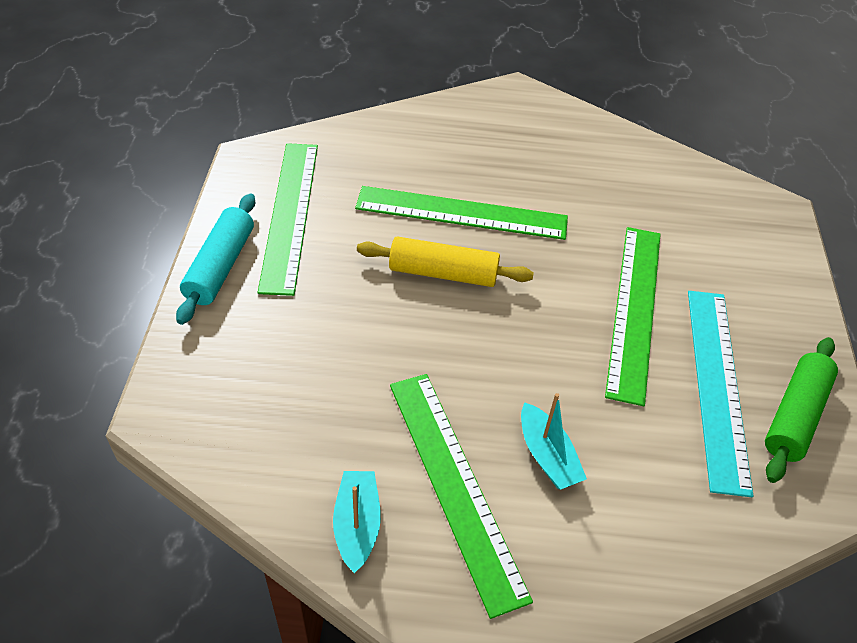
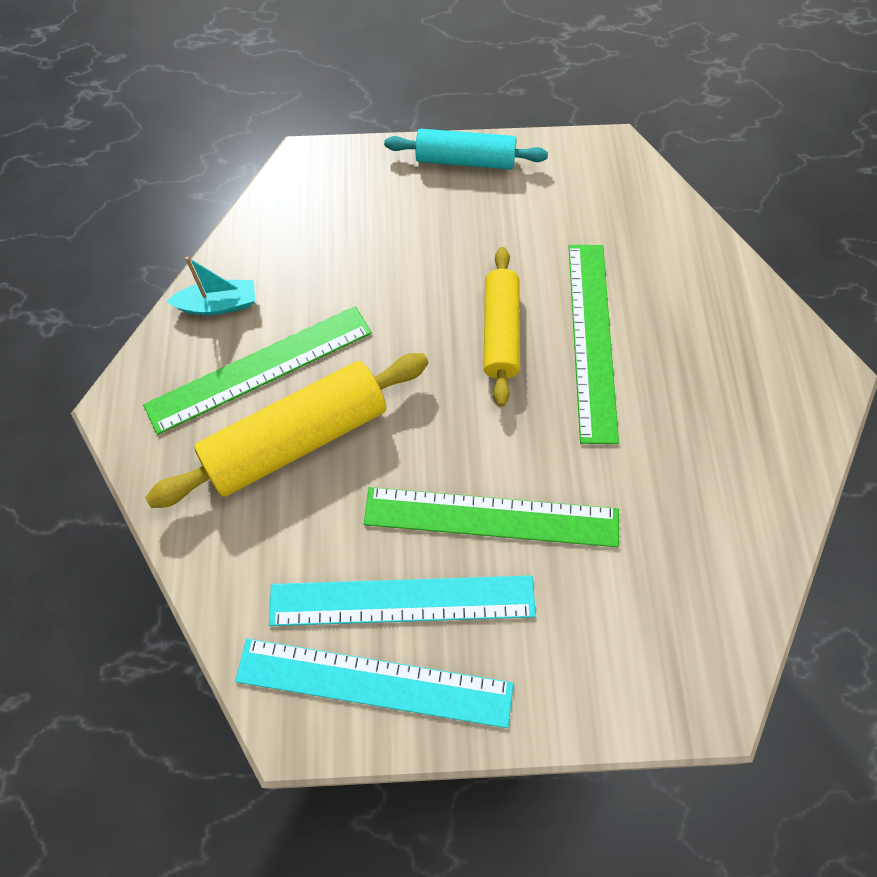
camera: 85 degrees right, 15 degrees up
green ruler [258,143,318,296] -> none
turquoise boat [521,393,587,490] -> yellow rolling pin [145,353,429,508]
green rolling pin [765,337,838,483] -> turquoise ruler [235,639,514,728]

